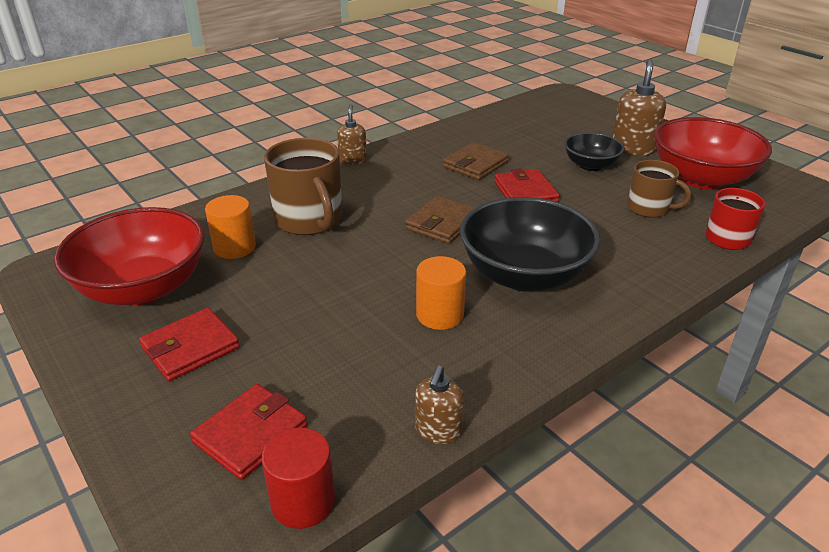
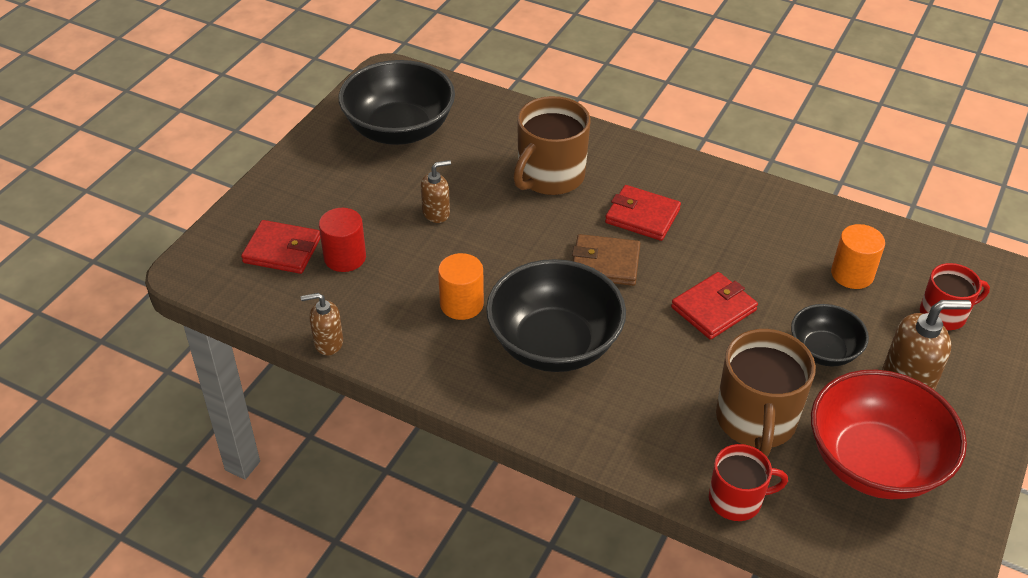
camera: 65 degrees right, 10 degrees up
red bowl [54,207,205,305] -> black bowl [339,60,455,145]
red wallet [139,308,240,381] -> red wallet moved to [605,185,681,241]
orange cylinder [205,195,256,259] -> orange cylinder moved to [831,224,885,289]
red cylinder [262,427,335,529] -> red cylinder moved to [319,208,366,272]
brown soap dispenser [337,105,367,164] -> brown soap dispenser moved to [421,160,451,223]
brown wallet [443,142,509,180] -> none
brown mug [628,160,691,218] -> brown mug [716,329,816,457], size x1.63
none -> red mug [920,263,990,330]

